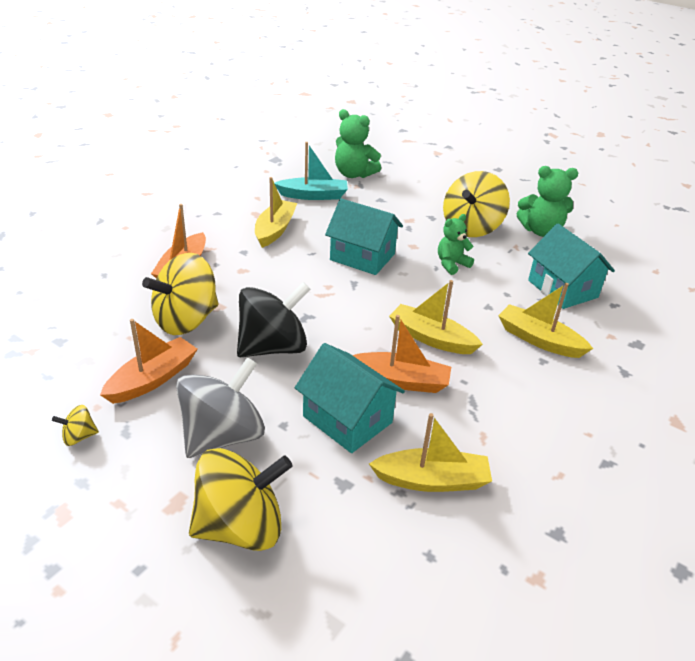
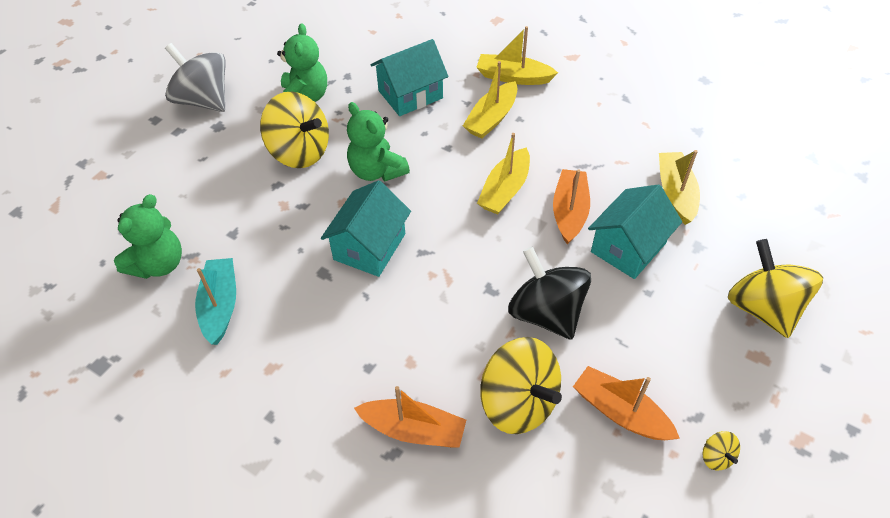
camera: 90 degrees left, 15 degrees up
grey spinning top [176,357,265,458] -> grey spinning top moved to [165,43,225,112]
yellow boat [255,177,297,248] -> yellow boat moved to [476,26,558,85]
green teddy bear [438,214,474,275] -> green teddy bear [347,102,410,181], size x1.52

